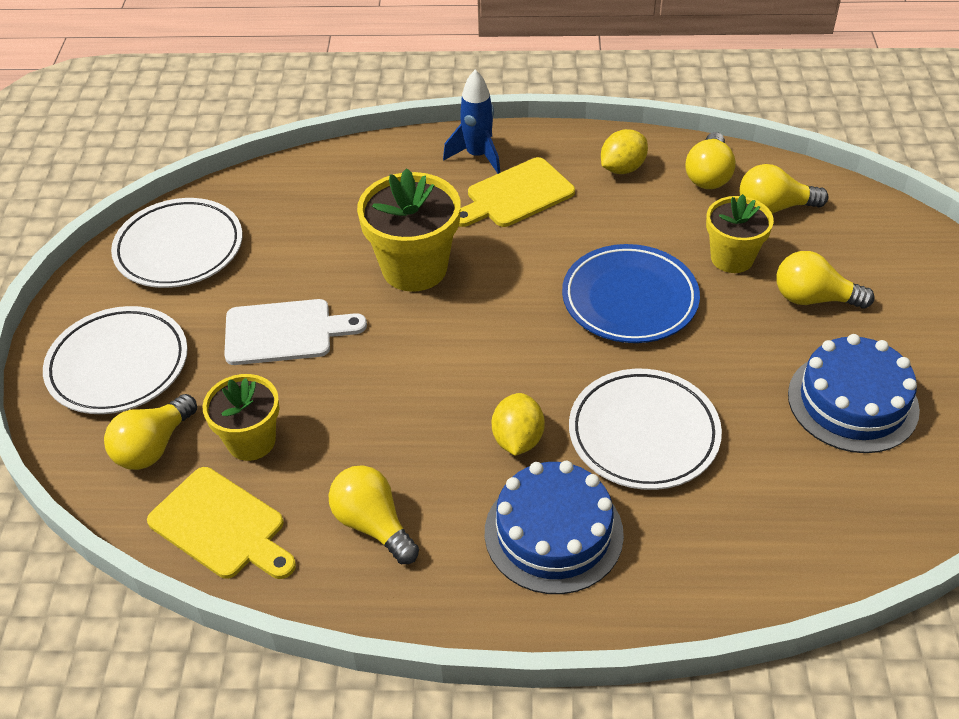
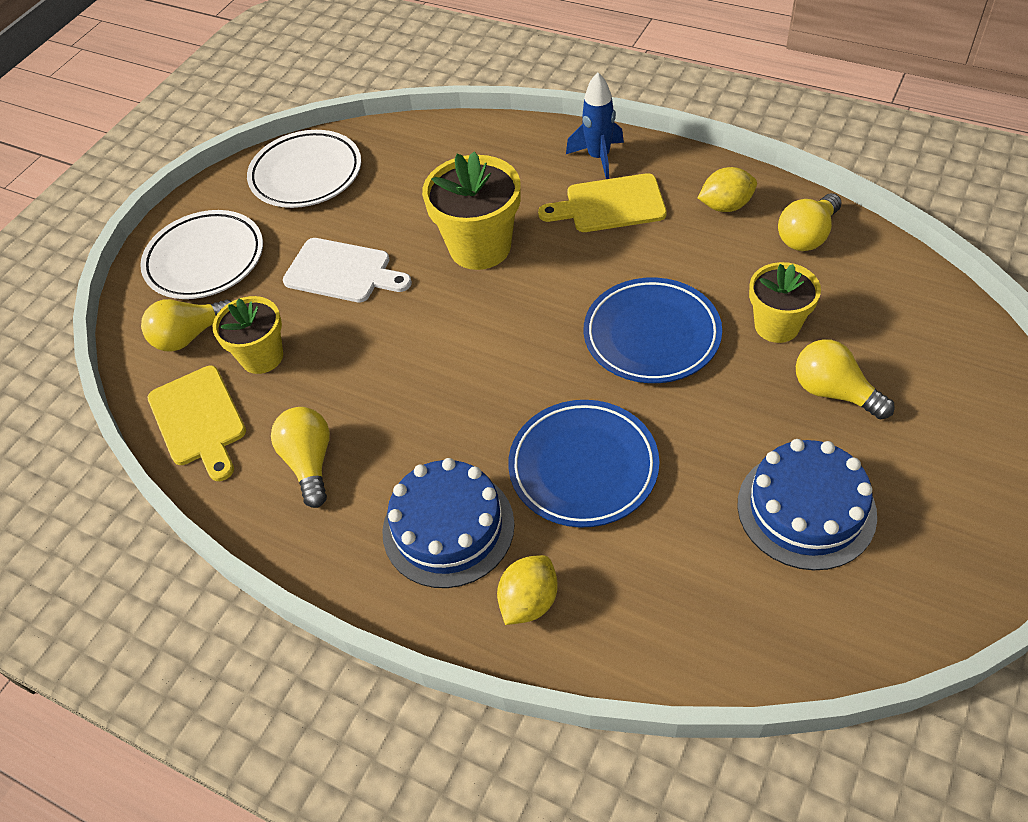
camera: 30 degrees right, 5 degrees up
yellow lemon [492,393,545,456] -> yellow lemon moved to [497,555,558,625]
white plate [569,369,722,490] -> blue plate [508,400,659,527]
yellow light bulb [740,164,828,214] -> none

